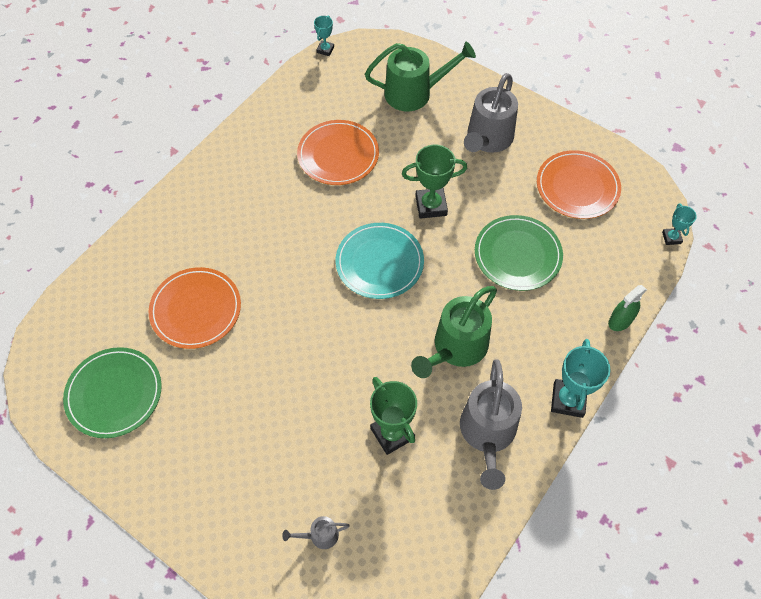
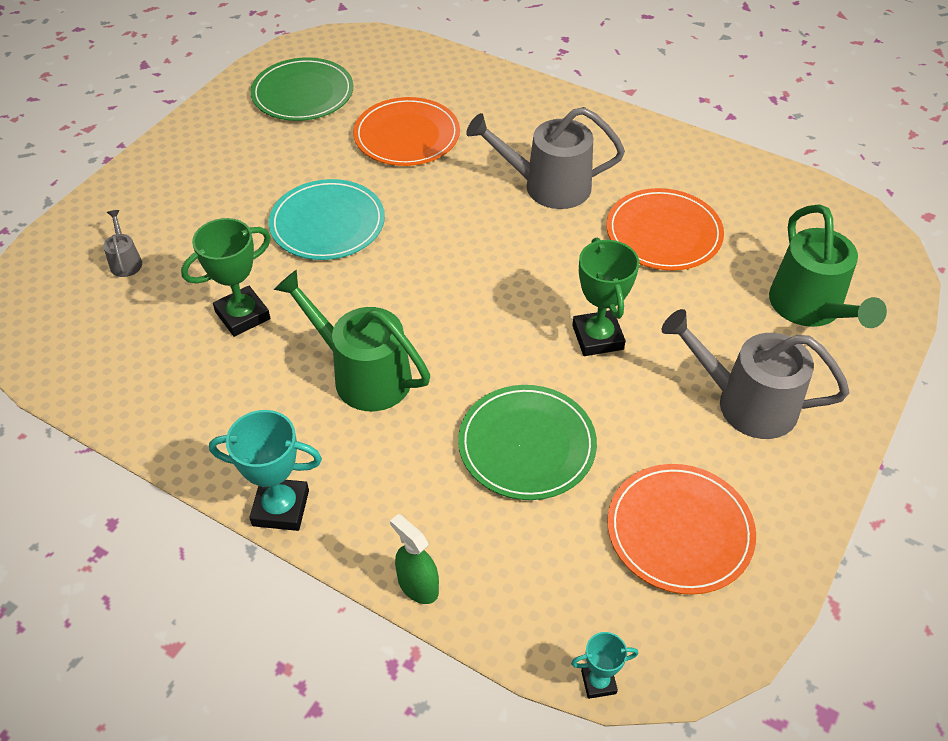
camera: 85 degrees right, 10 degrees down
turquoise trophy [314,15,334,56] -> none
turquoise plate [336,223,424,299] -> turquoise plate moved to [269,179,385,260]
grey watering can [460,359,522,490] -> grey watering can moved to [466,107,625,209]

